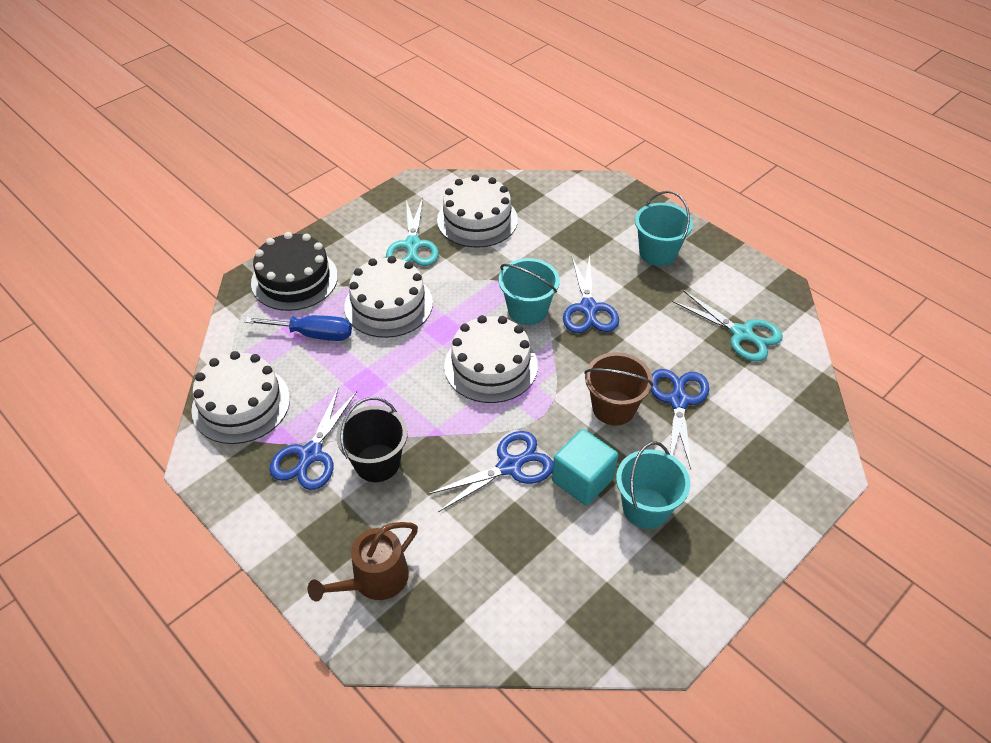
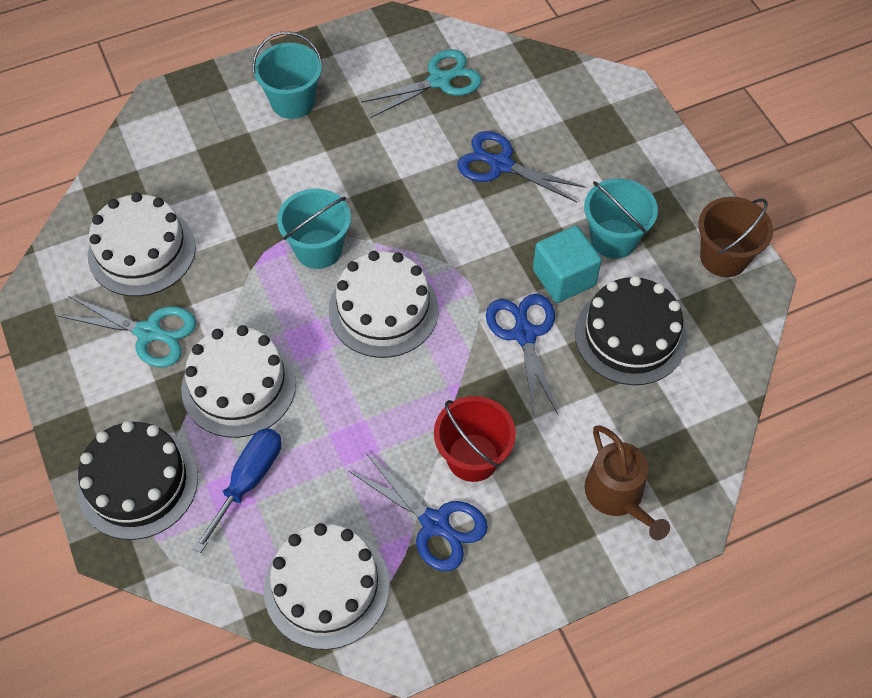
camera: 70 degrees left, 10 degrees up
black bucket [336,397,408,482] -> red bucket [434,396,516,482]
blue scissors [563,255,619,333] -> none
brown bucket [584,352,654,426] -> brown bucket moved to [698,197,773,277]
none -> black cake [575,276,687,385]

